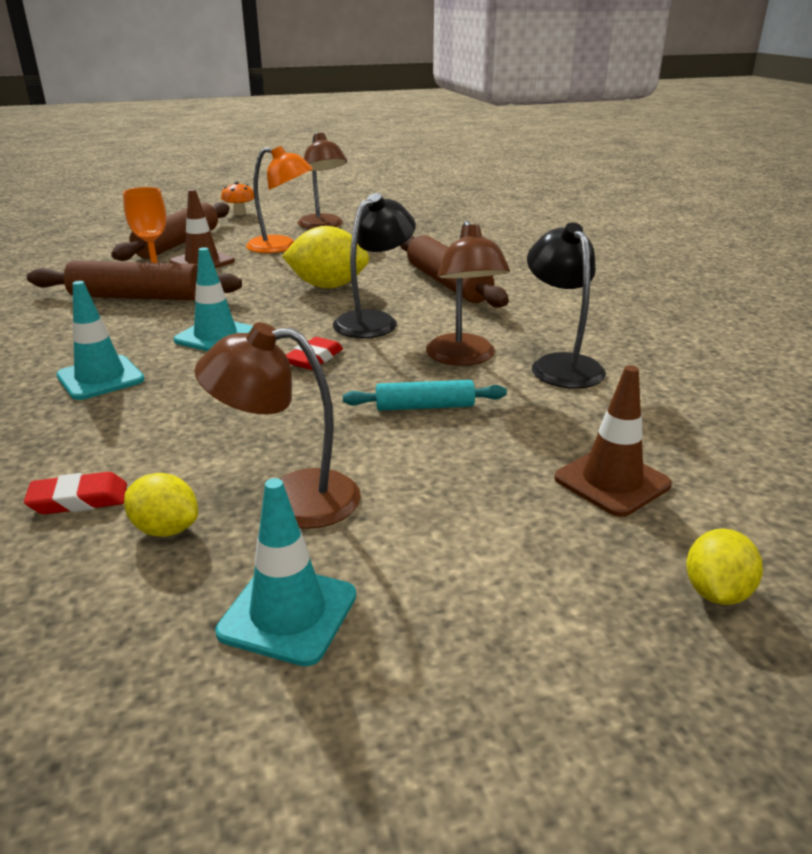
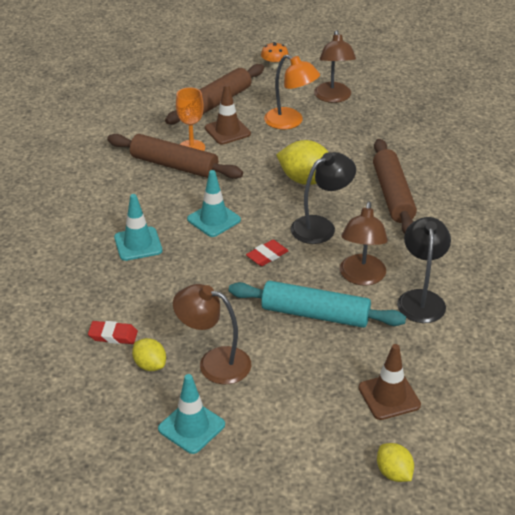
camera: 20 degrees right, 10 degrees up
turquoise rolling pin [343,380,507,411] -> turquoise rolling pin [229,281,406,328], size x1.78
yellow lemon [686,528,763,605] -> yellow lemon turned 75 degrees counterclockwise [377,443,414,482]

